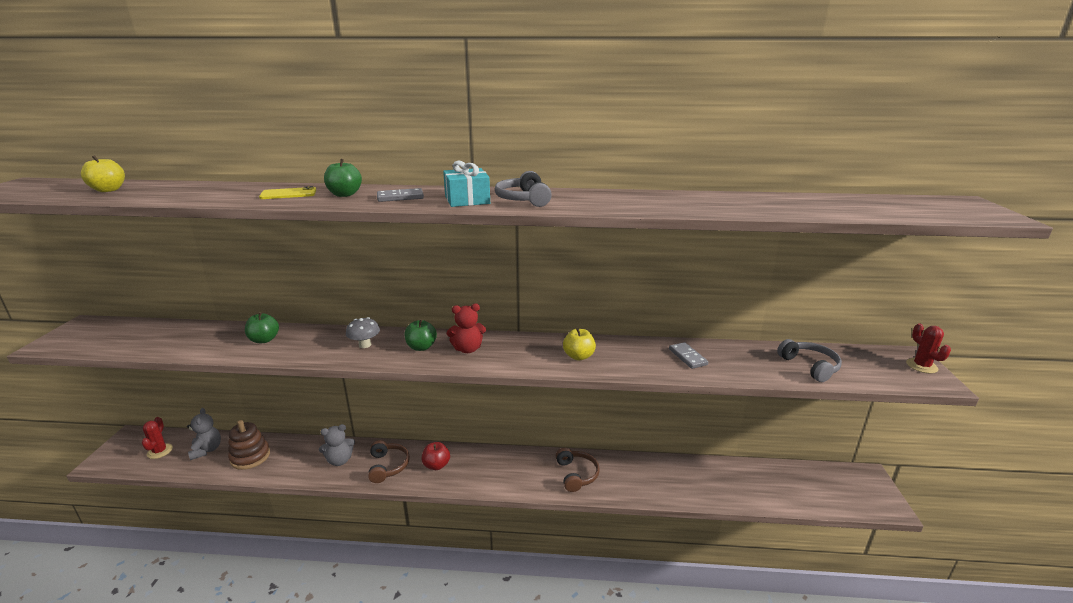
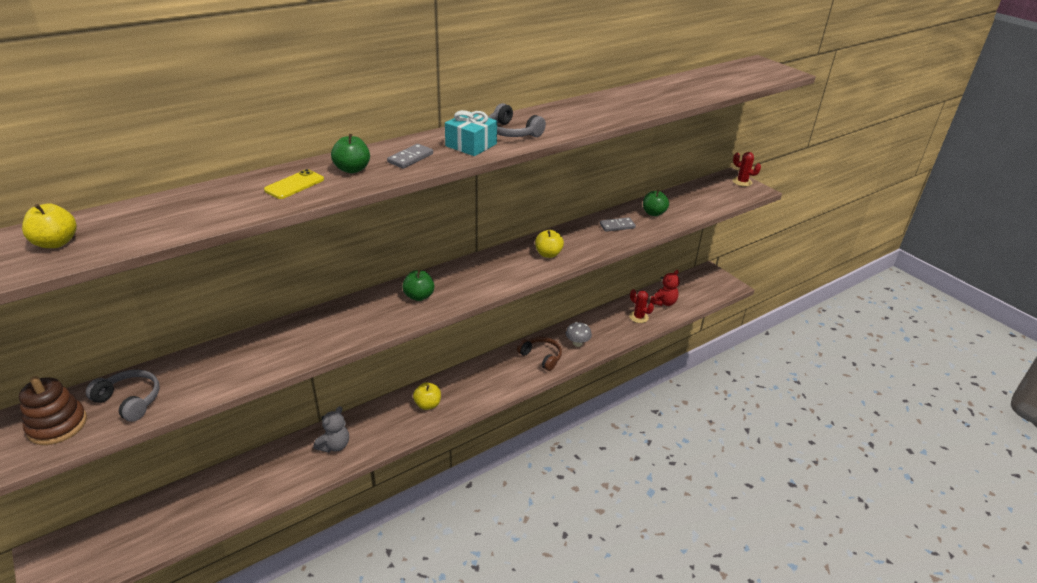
camera: 40 degrees left, 10 degrees up
red cactus [142,417,173,459] -> red cactus moved to [629,289,654,323]
grey teddy bear [187,408,221,460] -> none
brown stacking toy [228,420,270,470] -> brown stacking toy moved to [19,376,87,445]
green apple [245,312,279,343] -> green apple moved to [643,190,669,216]
grey mushroom [346,317,380,348] -> grey mushroom moved to [566,322,592,347]
brown headphones [368,440,410,483] -> none
red apple [421,442,450,470] -> yellow apple [413,382,441,410]
red teddy bear [446,304,486,353] -> red teddy bear moved to [650,270,679,306]
grey domino [669,342,708,369] -> grey domino turned 45 degrees counterclockwise [600,217,636,232]
grey headphones [777,339,842,382] -> grey headphones moved to [86,370,159,422]

